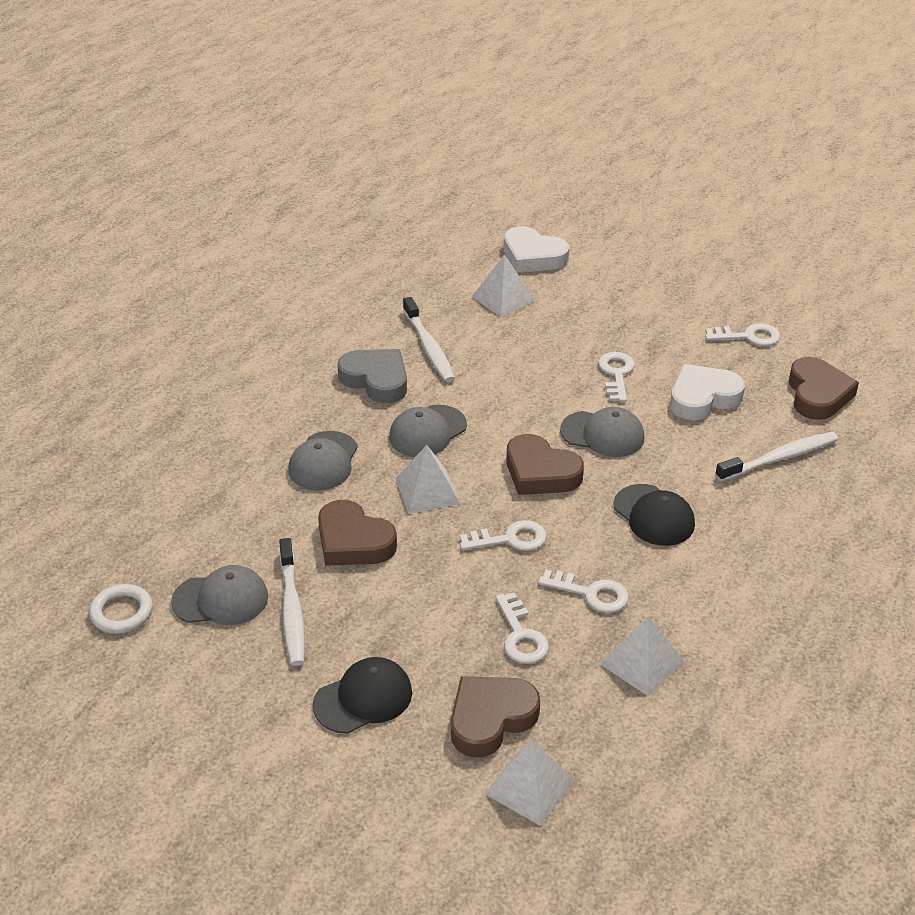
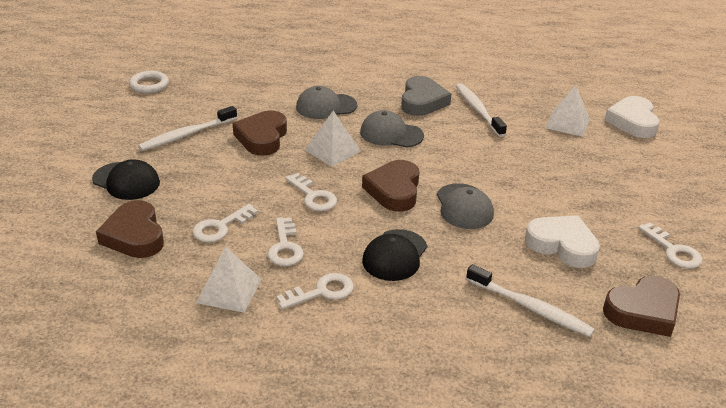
camera: 60 degrees right, 5 degrees down
grey cap [171,565,268,625] -> none
white toothbrush [403,297,455,382] -> white toothbrush turned 120 degrees clockwise [456,83,507,137]
brown heart [451,676,540,757] -> brown heart turned 135 degrees counterclockwise [96,200,164,258]
white pyramid [485,740,574,826] -> none
white key [598,352,635,402] -> white key moved to [276,273,354,309]

